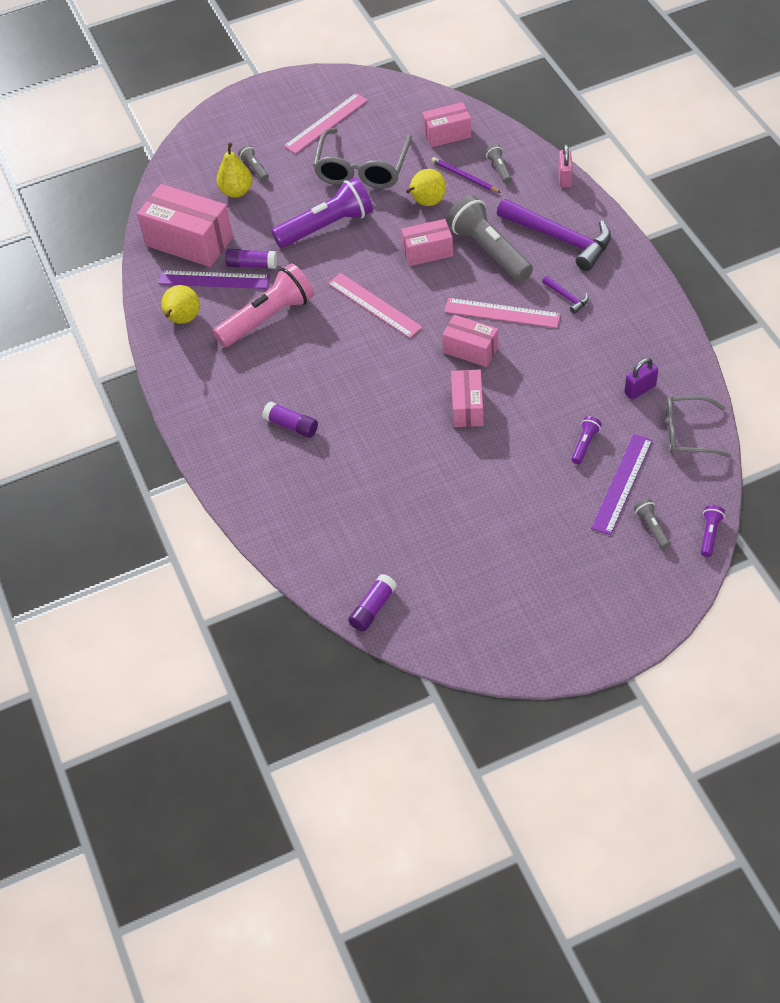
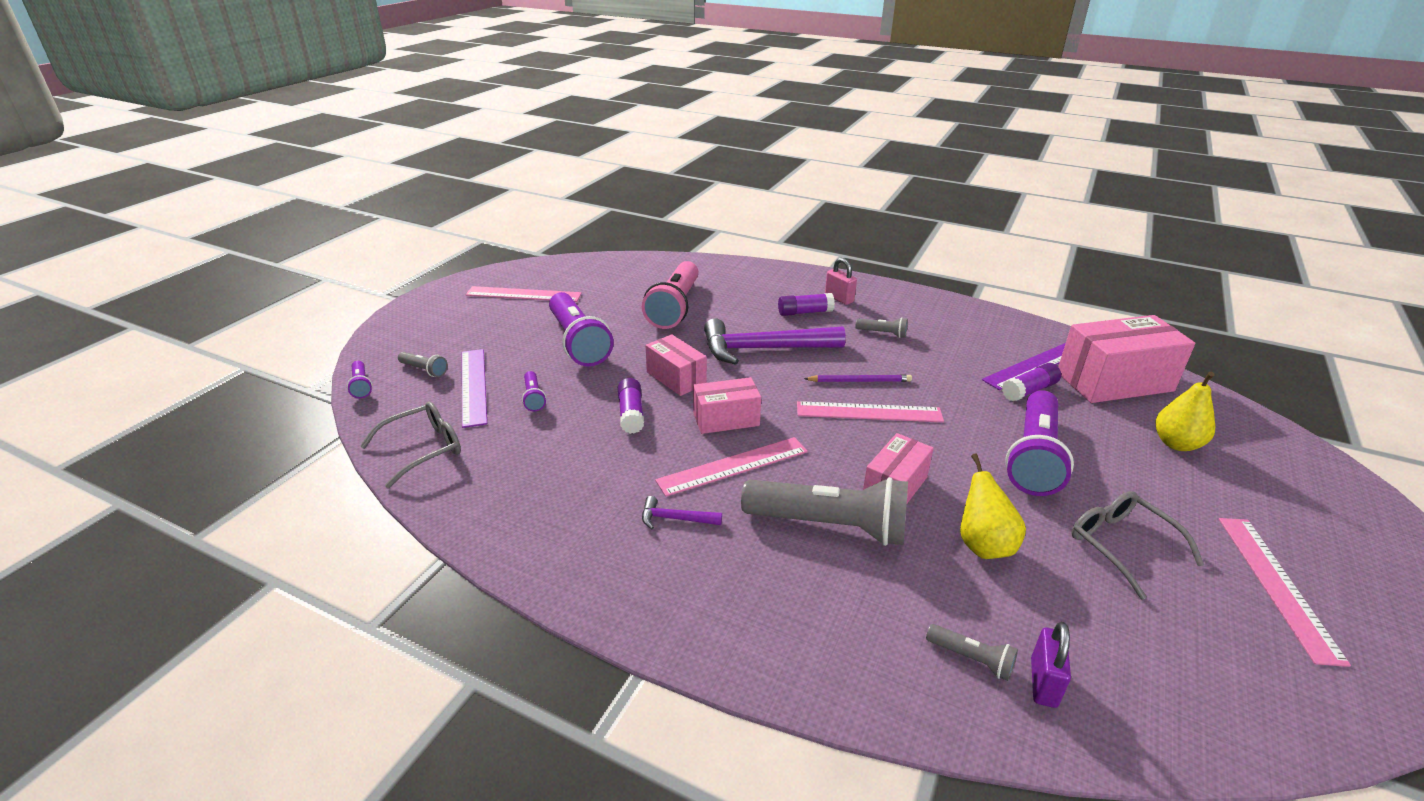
camera: 135 degrees right, 20 degrees down
yellow pear [162,285,200,324] -> none
pink flashlight [213,263,314,347] -> pink flashlight moved to [642,261,699,329]
grey flashlight [238,145,269,181] -> grey flashlight moved to [855,317,908,338]
grey glasses [313,128,412,189] -> grey glasses [1071,491,1204,600], size x0.65
purple glue stick [348,574,397,632] -> purple glue stick moved to [618,378,644,434]
pink box [422,102,471,147] -> none
purple pencil [431,157,501,193] -> purple pencil moved to [804,375,912,382]
purple hammer [497,199,611,271] -> purple hammer moved to [704,318,846,365]
pink padlock [558,144,573,188] -> pink padlock moved to [825,258,857,305]
purple padlock [624,358,658,400] -> purple padlock moved to [1031,622,1071,708]
none -> pink ruler [466,286,582,302]
none -> purple flashlight [549,292,614,367]

